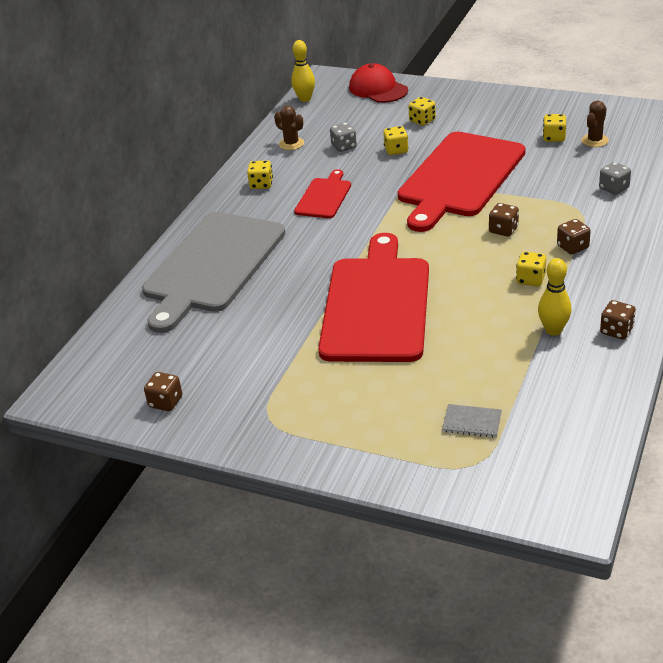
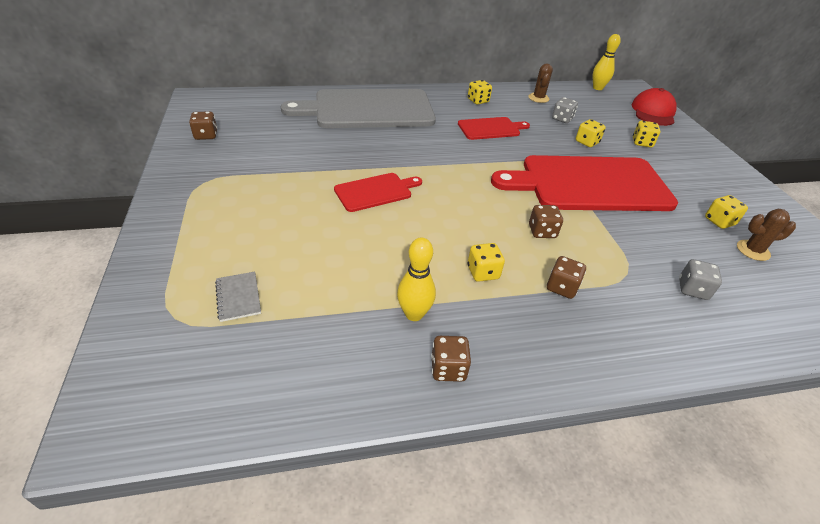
camera: 50 degrees right, 5 degrees up
red cutting board [318,233,429,362] -> red cutting board [334,173,422,212], size x0.48

